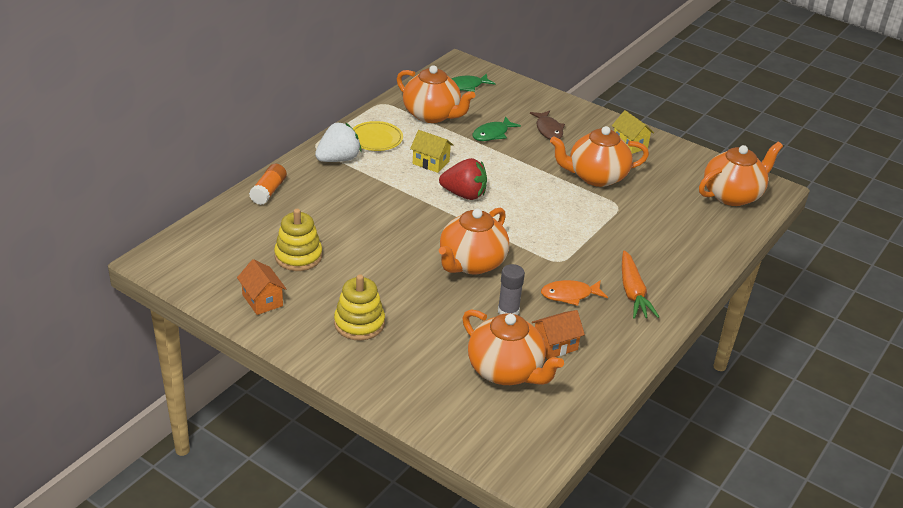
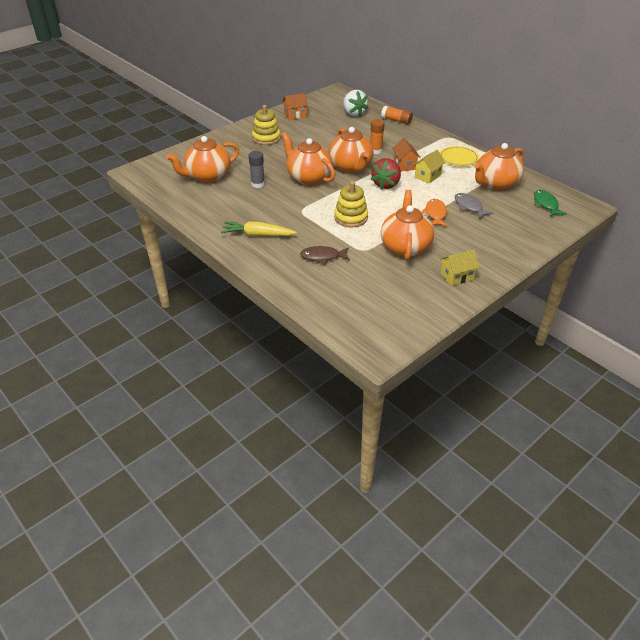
camera: 105 degrees right, 5 degrees up
yellow stacking toy [274,209,322,271] -> yellow stacking toy moved to [334,181,368,228]
white strawberry [315,122,361,162] -> white strawberry moved to [343,90,368,117]
green fish [472,116,521,141] -> grey fish [455,193,493,219]
brown fish [530,110,565,139] -> brown fish moved to [300,246,350,264]
orange house [532,310,585,359] -> orange house moved to [392,138,421,171]
orange fish [541,280,608,306] -> orange fish moved to [422,199,448,226]
orange carrot [622,250,659,319] -> yellow carrot [221,221,297,236]
orange teapot [699,142,783,206] -> orange teapot moved to [329,127,374,173]
none -> orange glue stick [370,119,385,154]

